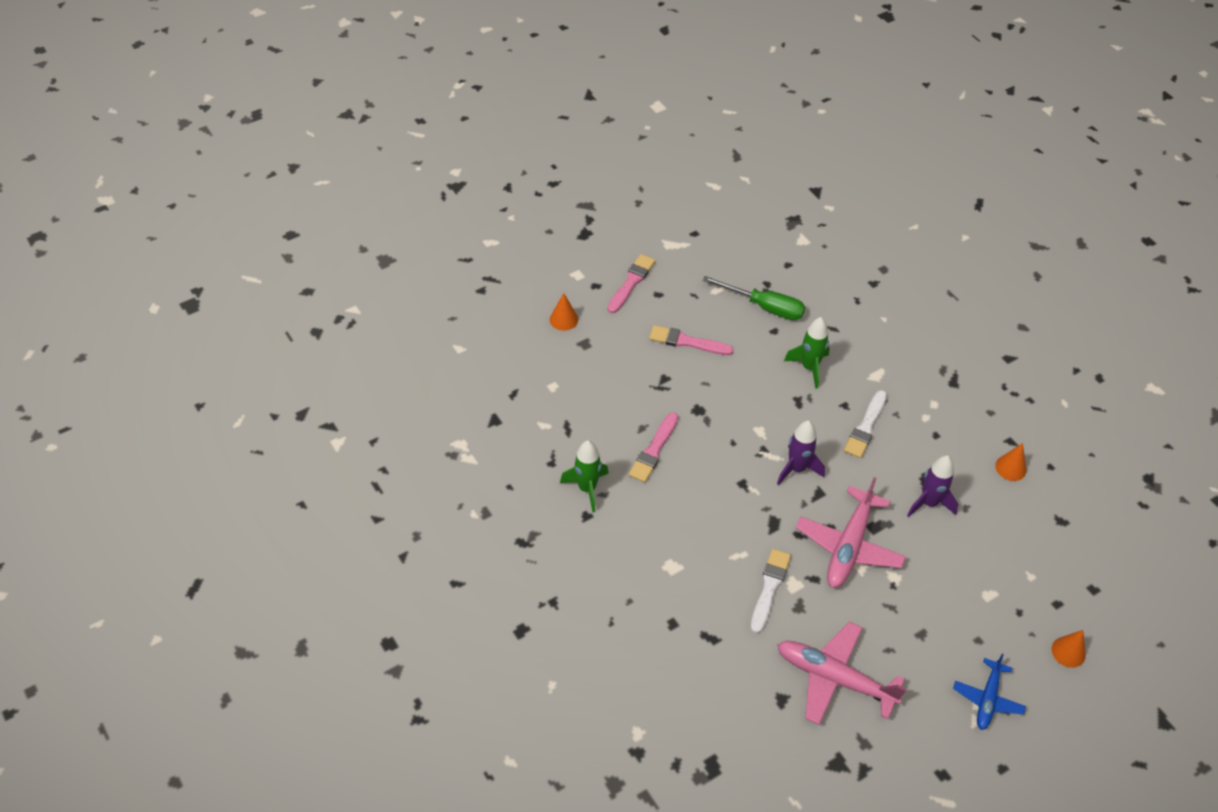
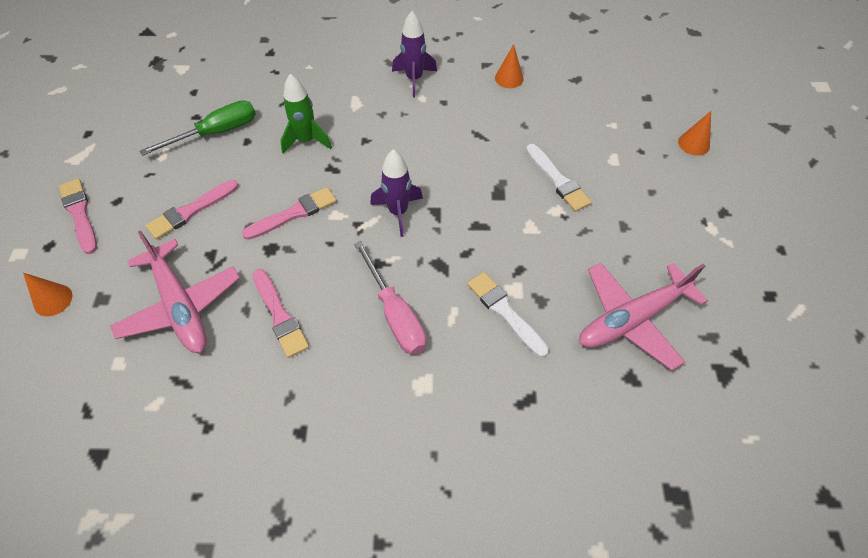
camera: 55 degrees left, 5 degrees up
green rocket [560,440,609,512] -> none
pink plane [796,477,906,588] -> pink plane moved to [110,230,240,353]
white brush [844,390,887,458] -> white brush moved to [526,144,592,212]
purple rocket [907,455,958,517] -> purple rocket moved to [392,11,437,97]
blue plane [953,654,1026,730] -> none
none -> pink brush [242,187,337,240]
none -> pink screwdriver [354,241,426,355]

